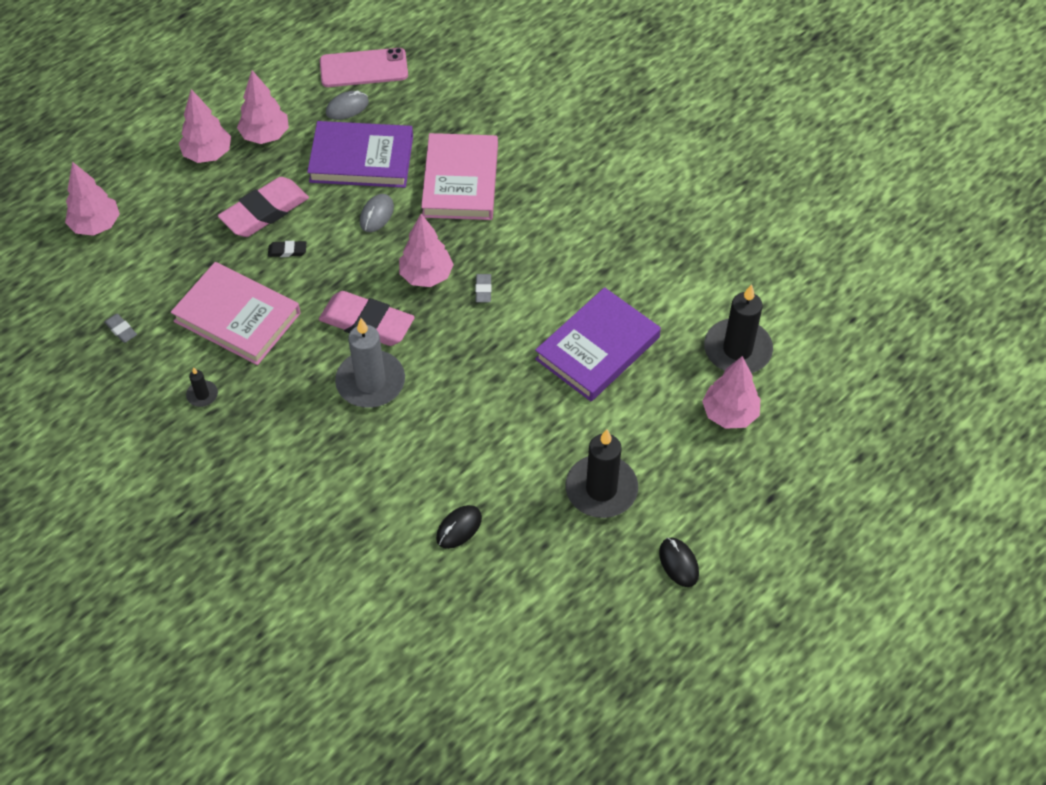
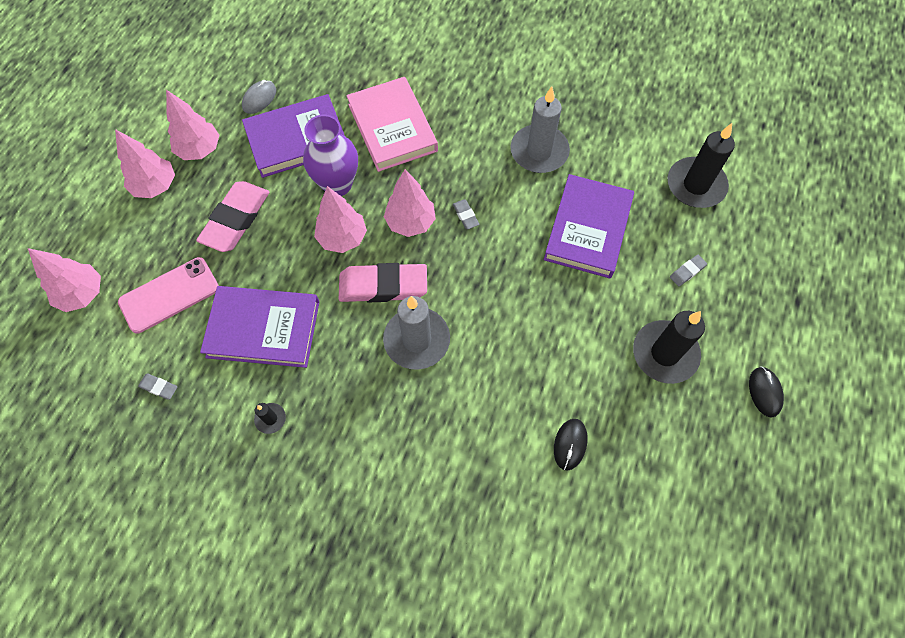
camera: 25 degrees left, 10 degrees up
pink book [171,262,301,365] -> purple book [200,286,319,368]
black eraser [268,241,306,257] -> none
pink phone [320,48,408,87] -> pink phone moved to [118,257,219,333]
grey mouse [360,194,394,232] -> purple vase [303,115,358,196]
black mouse [659,537,699,587] -> black mouse turned 45 degrees clockwise [749,366,784,417]
pink tree [702,356,760,429] -> pink tree moved to [314,186,367,253]
none -> grey candle [511,86,570,173]
none -> grey eraser [670,255,707,286]

